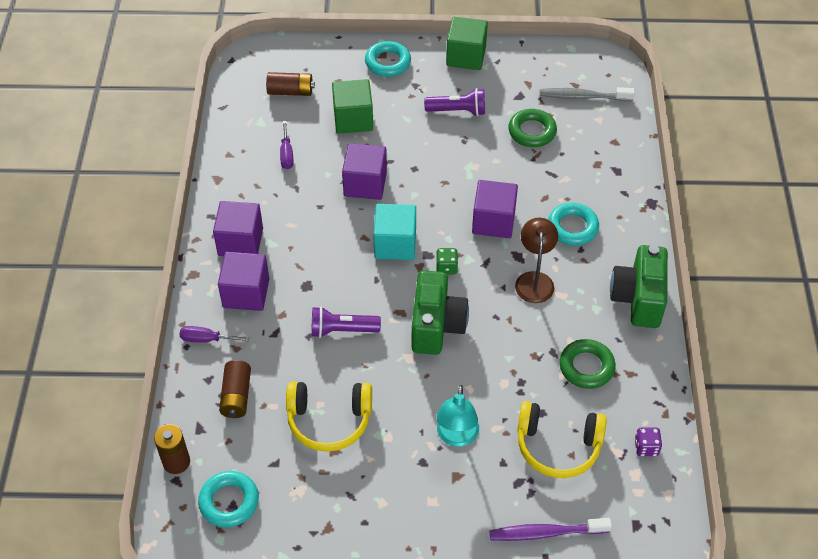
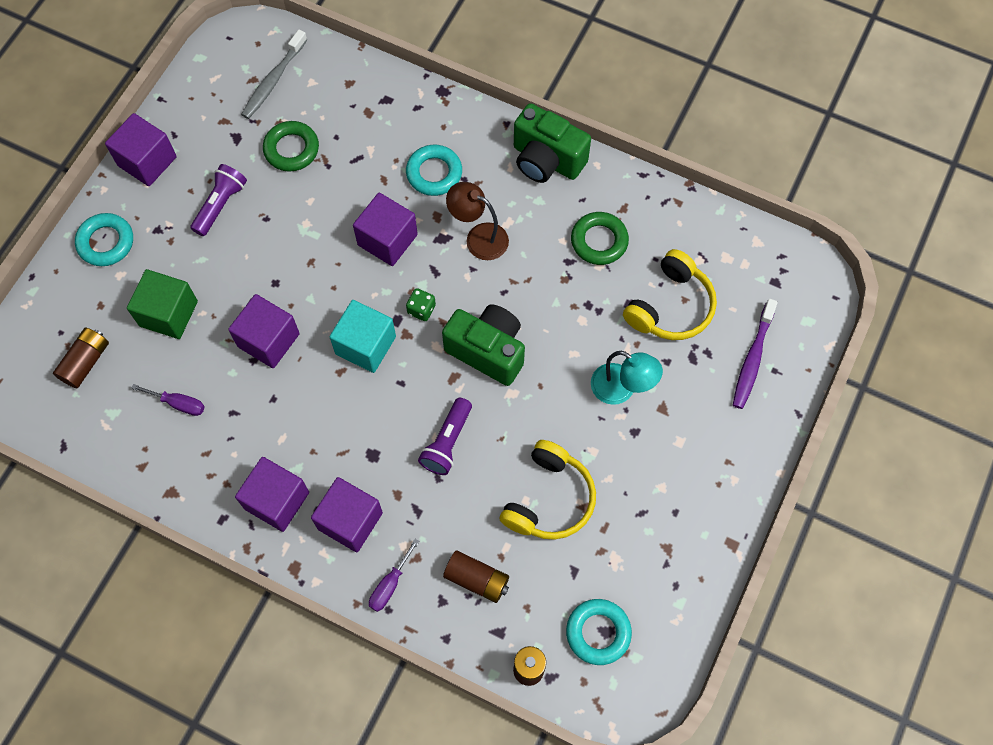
camera: 65 degrees left, 15 degrees up
green cube [446,17,488,70] -> purple cube [105,113,177,186]
purple dice [634,427,662,456] -> none

